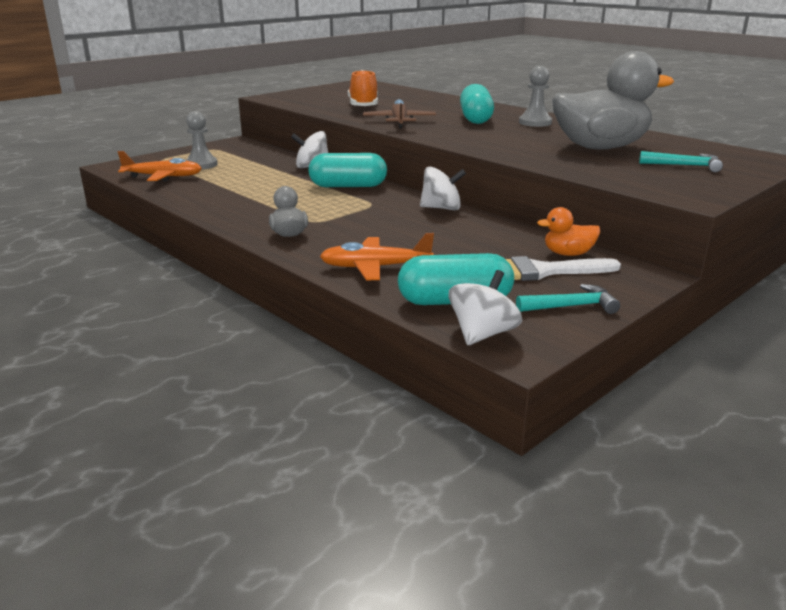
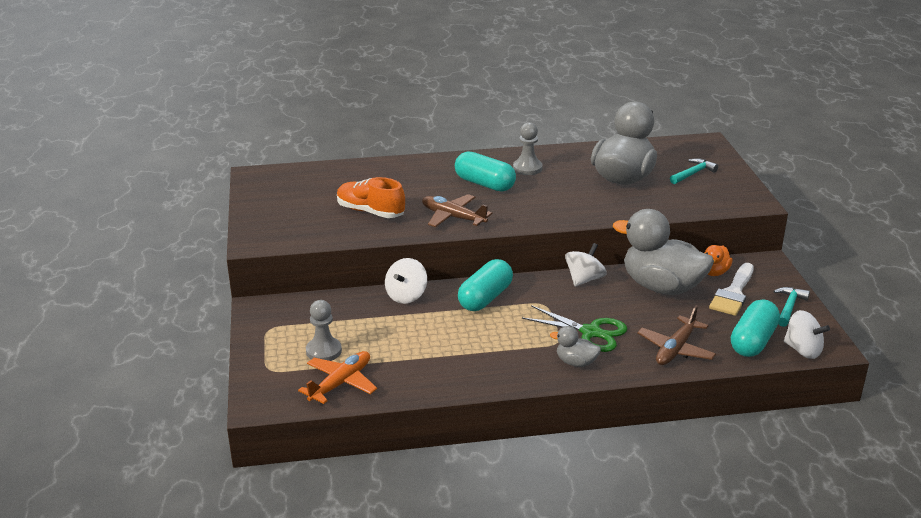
camera: 55 degrees left, 5 degrees up
orange plane [320,233,434,280] -> brown plane [637,305,716,365]
white spinning top [448,270,522,345] -> white spinning top turned 150 degrees clockwise [784,310,830,359]
none -> green scissors [522,305,627,352]
none -> grey duck [613,209,714,295]

